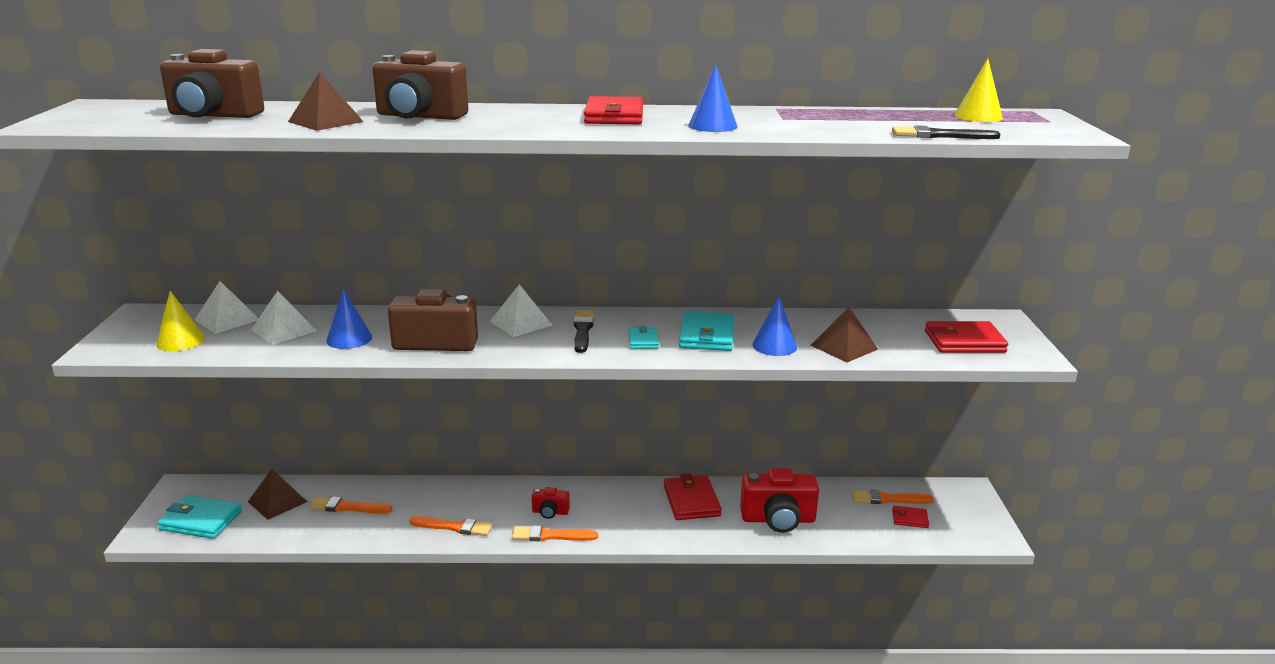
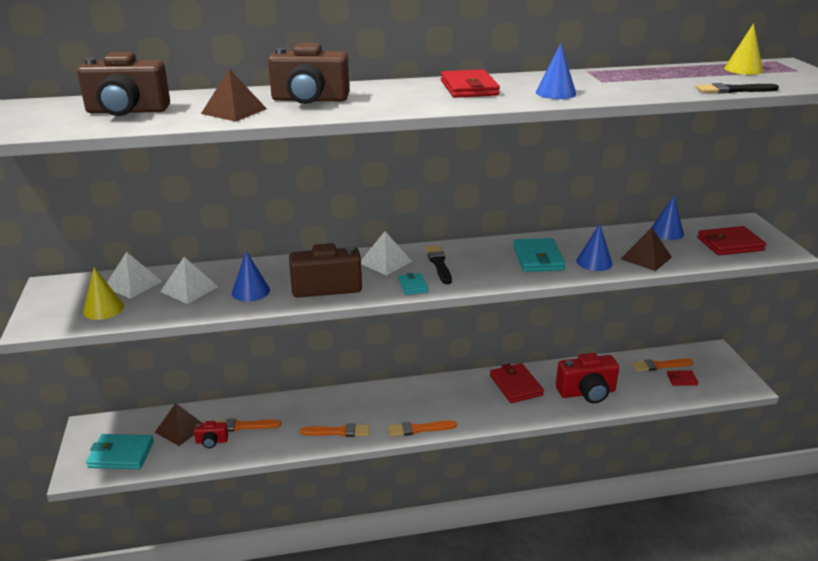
camera: 10 degrees left, 5 degrees up
red camera [532,487,570,519] -> red camera moved to [194,421,228,448]
turquoise wallet [629,326,659,349] -> turquoise wallet moved to [398,273,428,295]
none -> blue cone [652,196,684,240]

